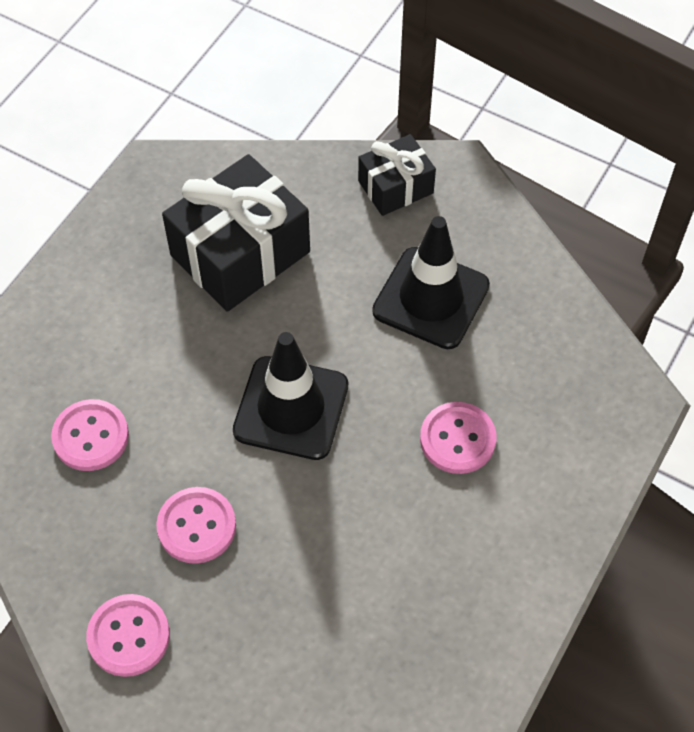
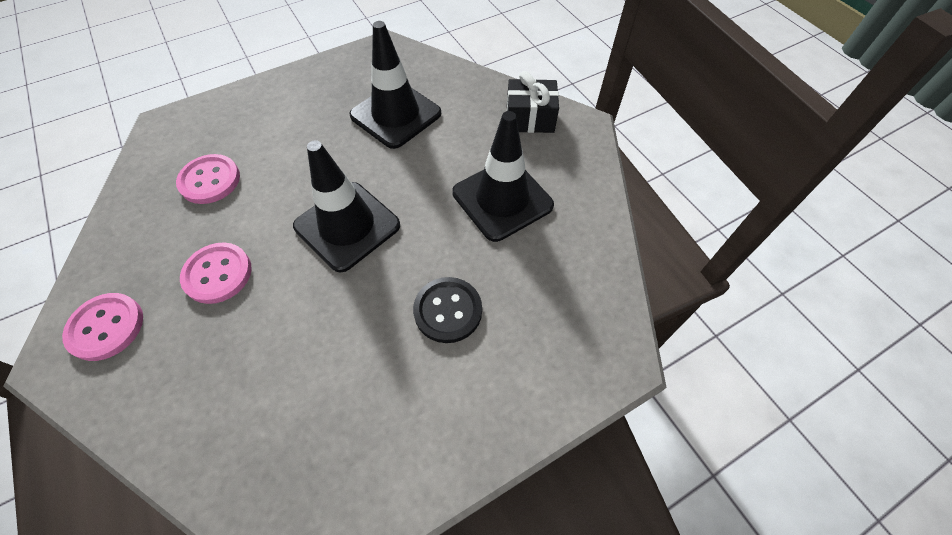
camera: 30 degrees right, 0 degrees up
black gift [162,154,310,312] -> black traffic cone [349,21,441,149]
pink button [420,402,496,474] -> black button [413,277,482,343]

